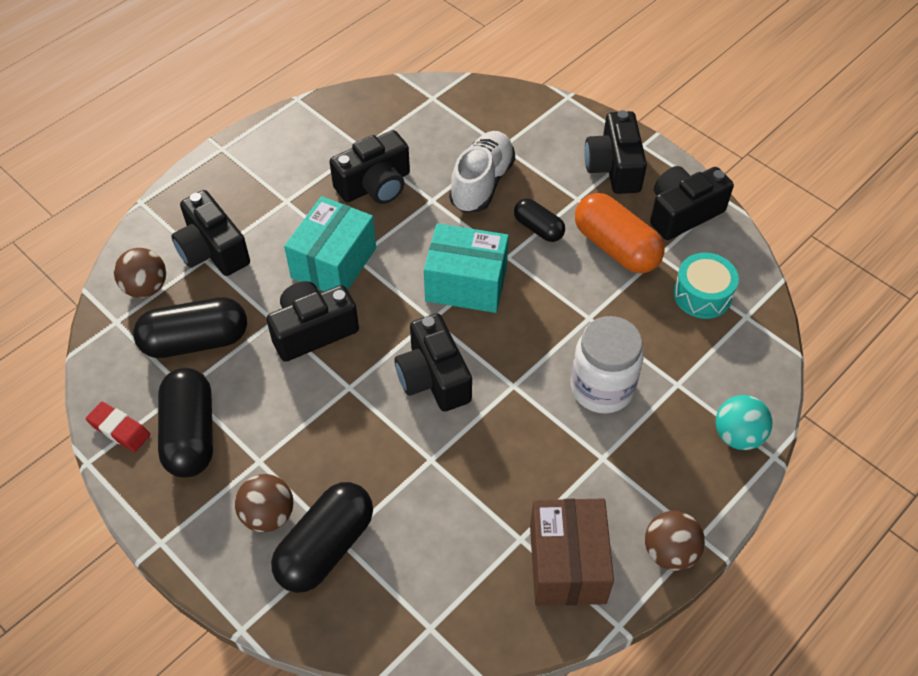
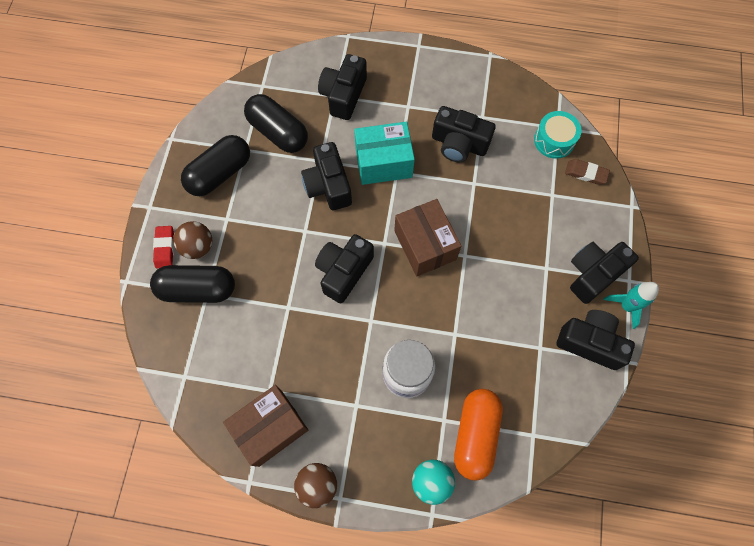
camera: 55 degrees right, 15 degrees up
red eraser [86,402,150,452] -> red eraser moved to [153,226,174,268]
brown ball [114,248,166,298] -> none
black camera [266,281,359,362] -> black camera turned 135 degrees counterclockwise [301,142,352,210]
turquoise box [424,224,509,313] -> brown box [394,199,461,276]
white shoe [449,131,515,213] -> none
black capsule [514,199,565,242] -> none
orange capsule [575,193,665,273] -> orange capsule moved to [454,389,503,481]
turquoise drum [673,253,739,319] -> turquoise drum moved to [534,111,582,159]
none -> brown eraser [565,159,610,185]
none -> turquoise rocket [603,282,659,329]

